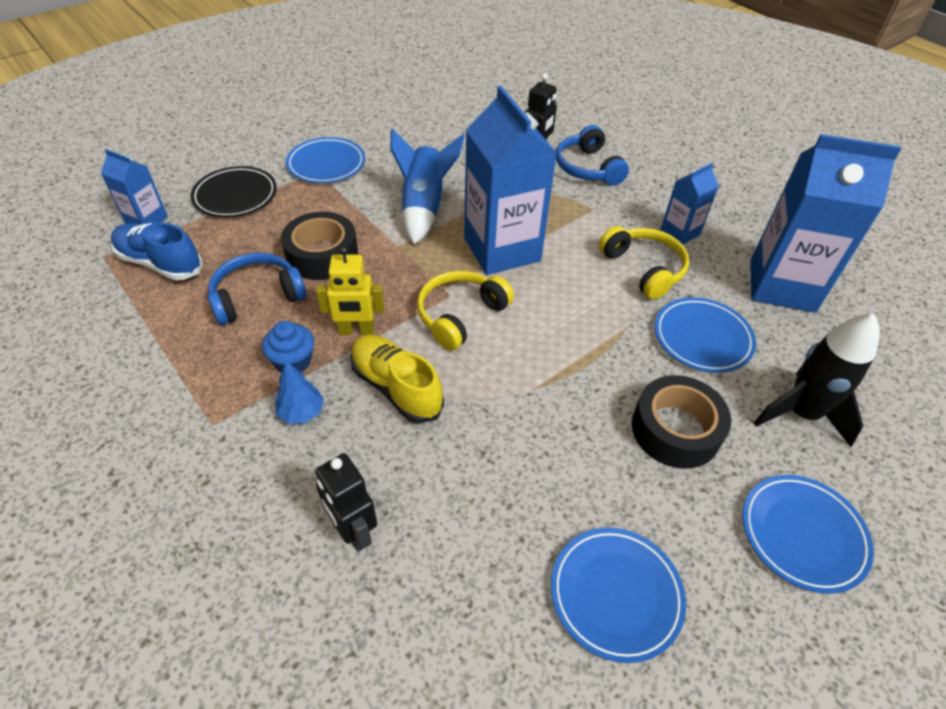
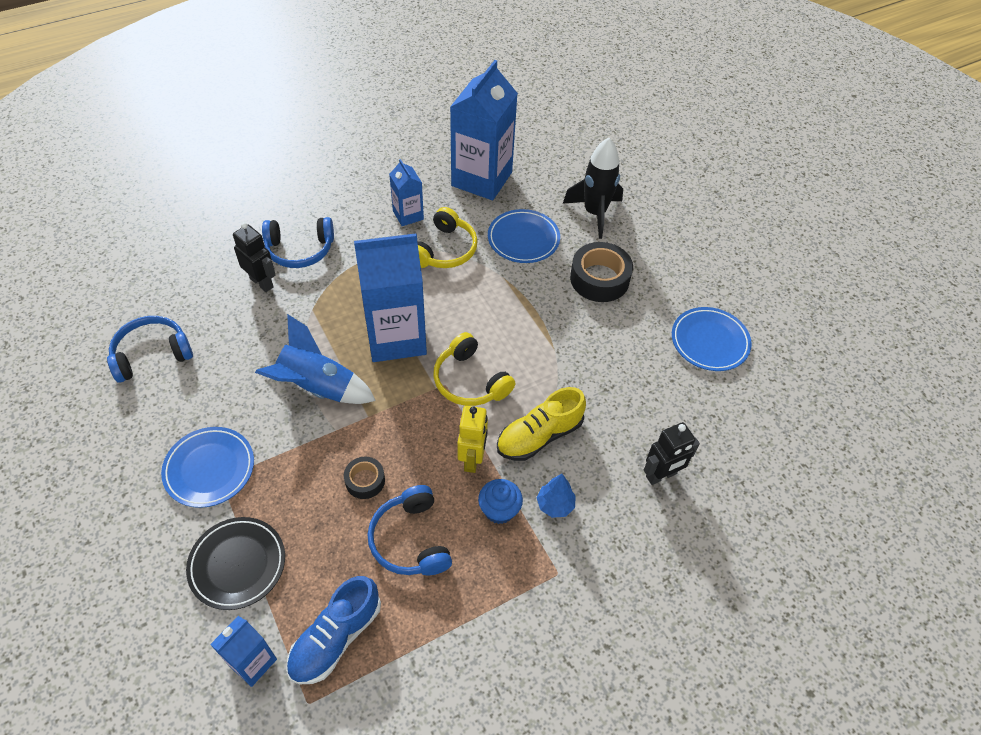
camera: 80 degrees left, 5 degrees up
black tape [281,212,358,280] -> black tape [344,457,385,499], size x0.56
yellow headphones [599,226,689,300] -> yellow headphones turned 135 degrees clockwise [417,207,478,268]
blue plate [743,475,874,594] -> none
none -> blue headphones [107,316,193,383]

